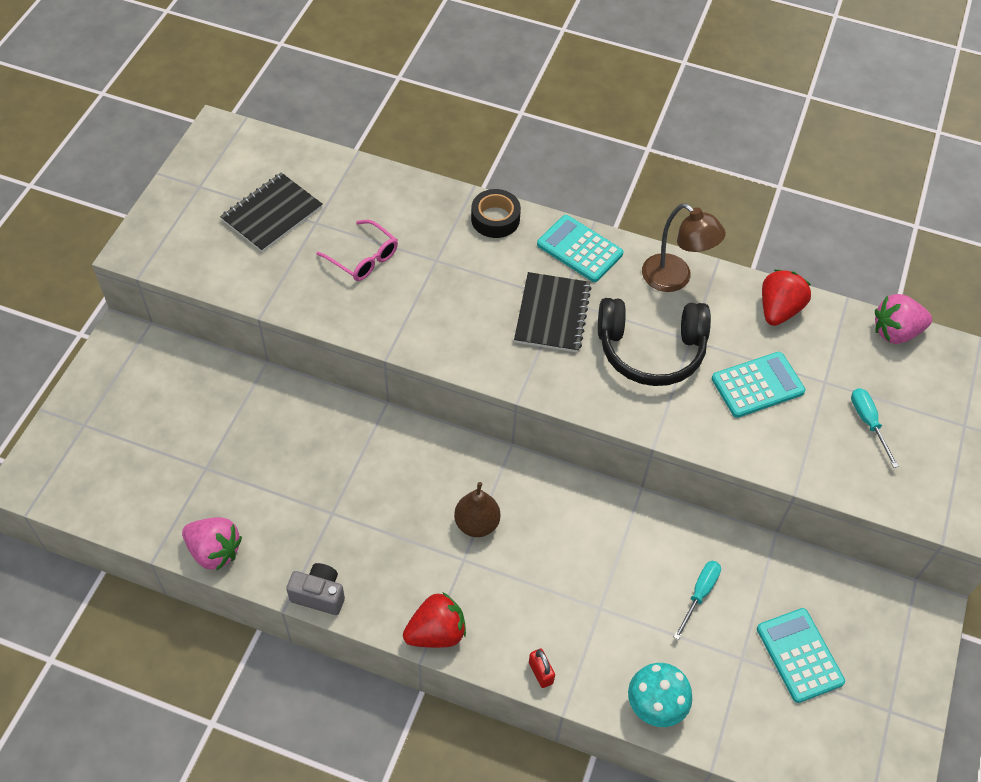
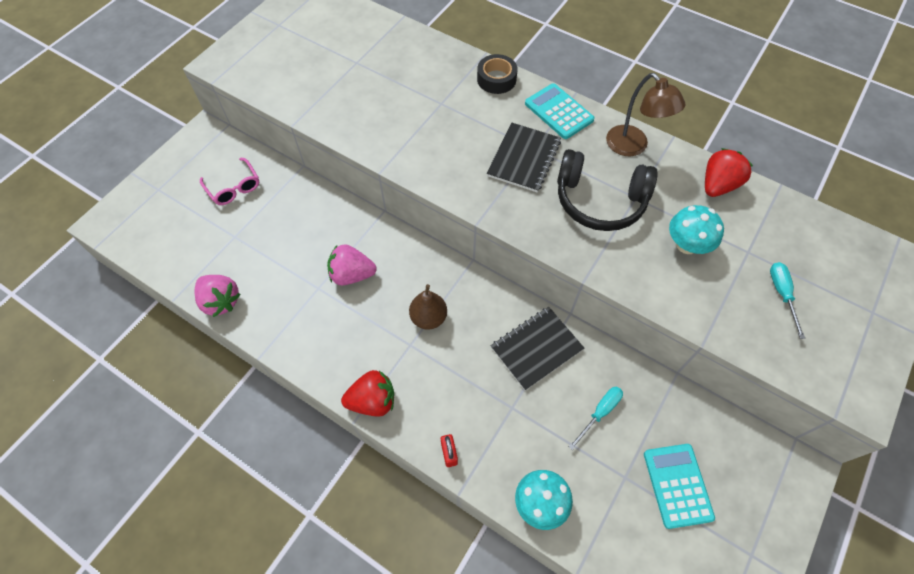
camera: 15 degrees right, 5 degrees up
black notebook [220,172,323,252] -> black notebook moved to [491,307,584,391]
grey camera [286,563,345,615] -> none
pink glasses [317,220,398,281] -> pink glasses moved to [200,158,259,205]
turquoise calculator [712,352,806,418] -> turquoise mushroom [669,205,724,254]
pink strawberry [875,294,932,344] -> pink strawberry moved to [327,244,377,285]

